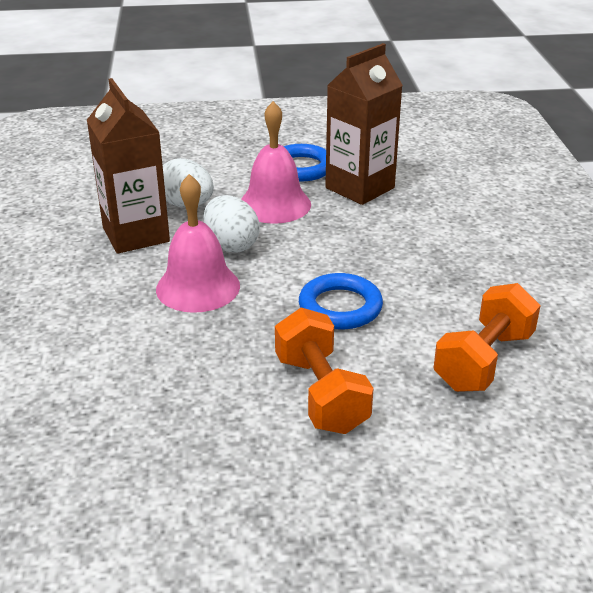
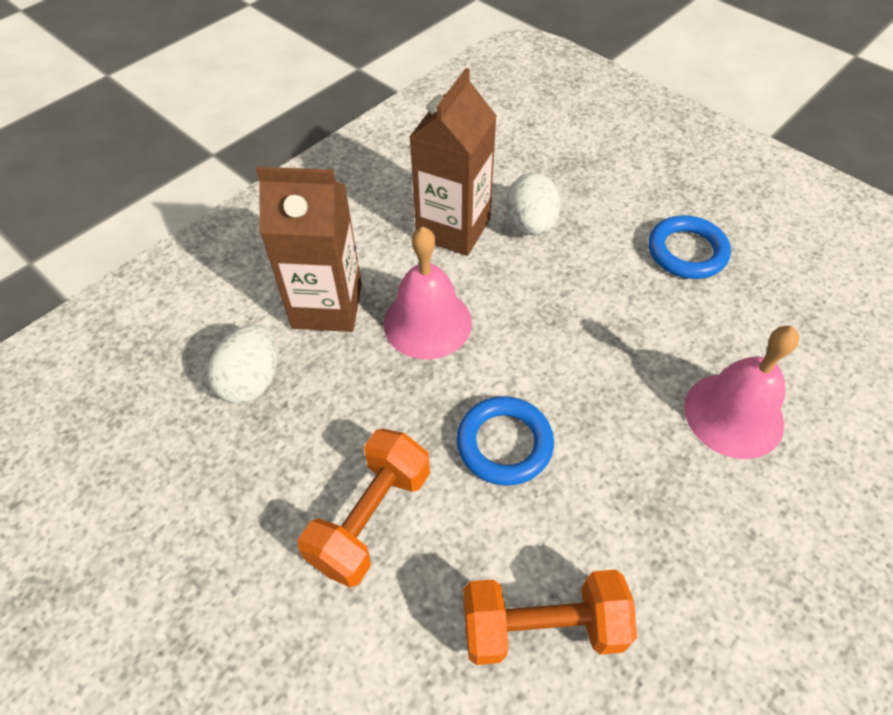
camera: 50 degrees right, 20 degrees up
white egg [204,195,259,253] -> white egg moved to [207,325,278,404]
pink bell [241,101,311,224] -> pink bell moved to [684,326,799,459]
brown carton [325,43,403,205] -> brown carton moved to [256,167,362,332]

